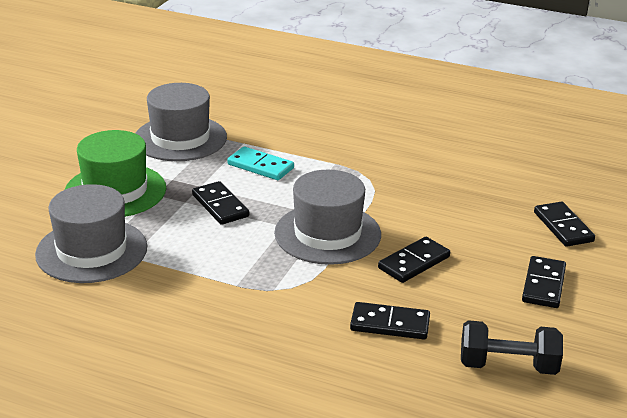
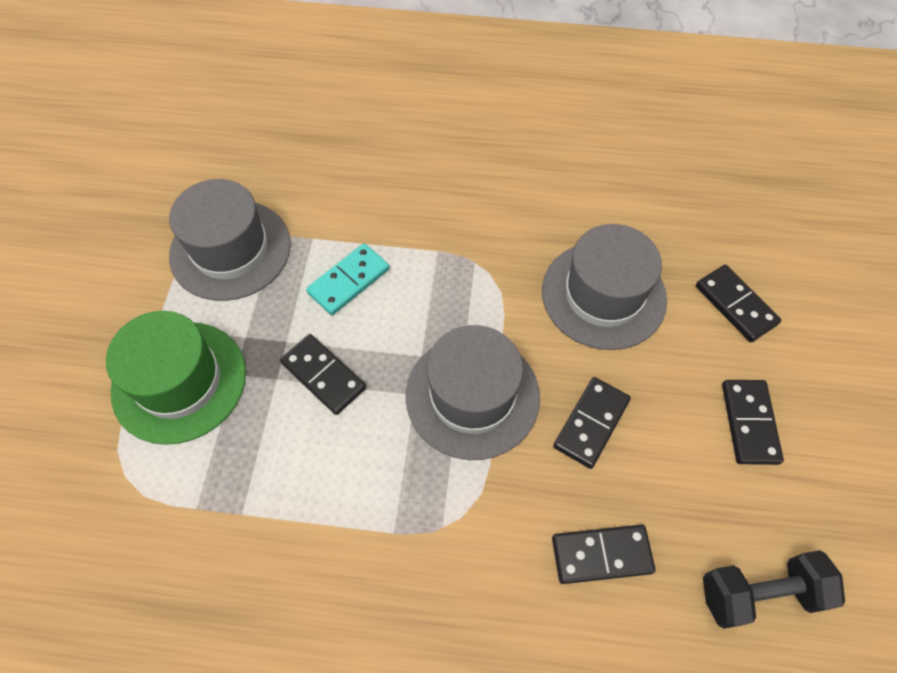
camera: 15 degrees left, 30 degrees up
grey hat [35,184,147,283] -> grey hat moved to [542,224,667,350]
turquoise domino [227,146,294,180] -> turquoise domino turned 60 degrees counterclockwise [306,243,389,315]

